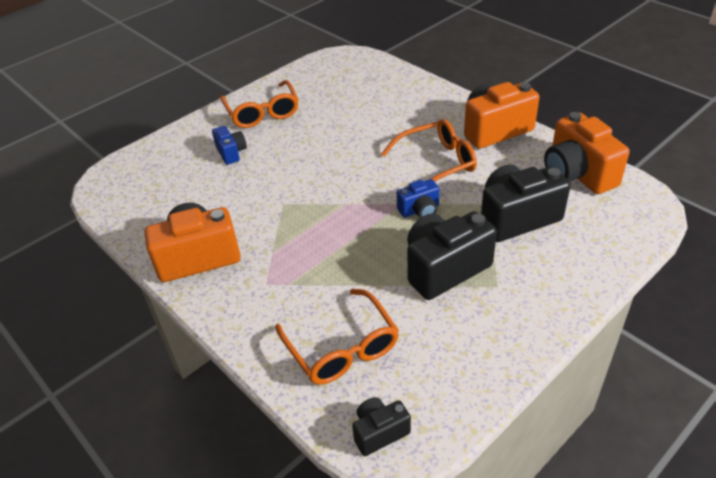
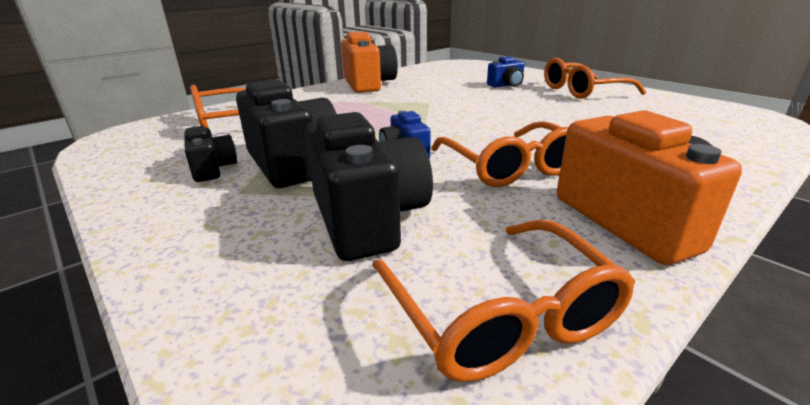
camera: 90 degrees right, 15 degrees down
black camera [352,397,411,456] -> black camera moved to [184,126,237,182]
orange camera [544,112,630,194] -> orange glasses [372,219,635,382]

